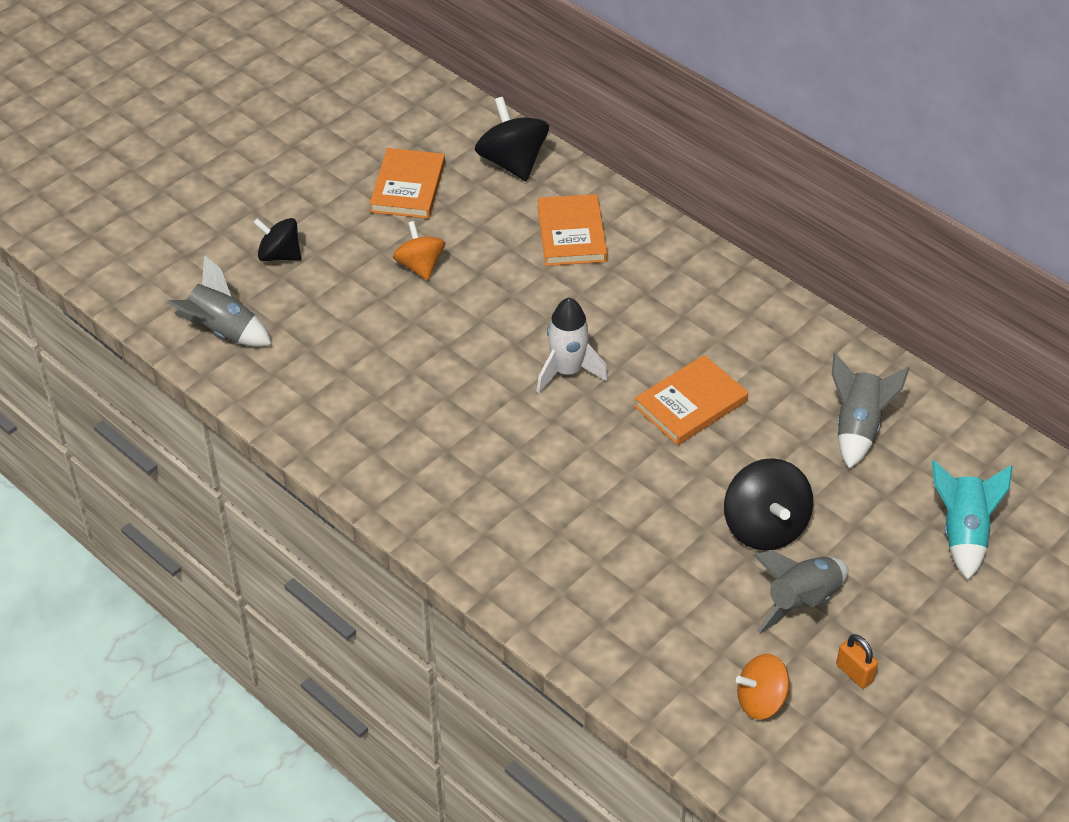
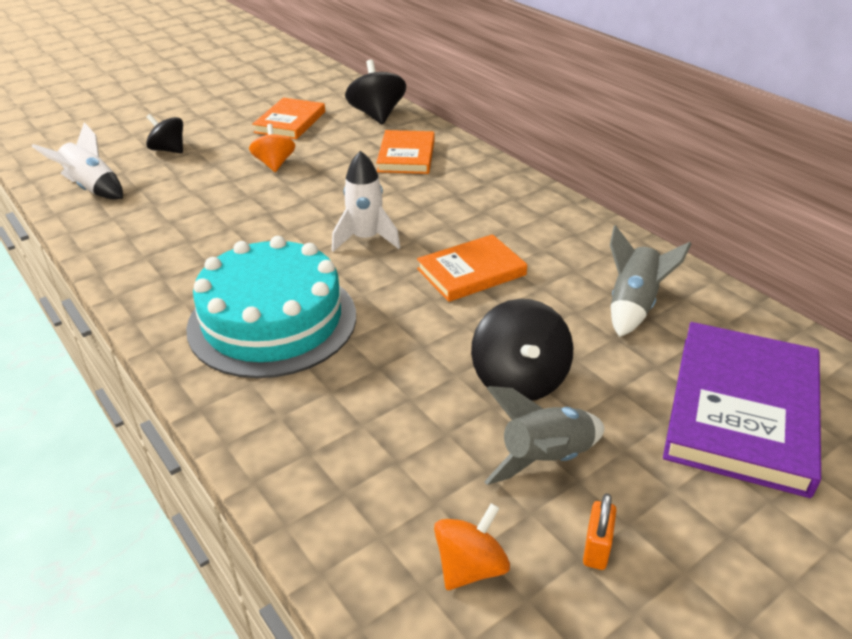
camera: 10 degrees right, 10 degrees down
grey rocket [167,255,272,347] -> white rocket [32,122,123,199]
orange spinning top [736,654,790,720] -> orange spinning top turned 135 degrees clockwise [434,503,510,590]
orange padlock [836,634,878,688] -> orange padlock turned 45 degrees clockwise [583,493,616,570]
turquoise rocket [932,460,1013,580] -> purple book [663,322,821,498]
none -> turquoise cake [186,236,356,378]

